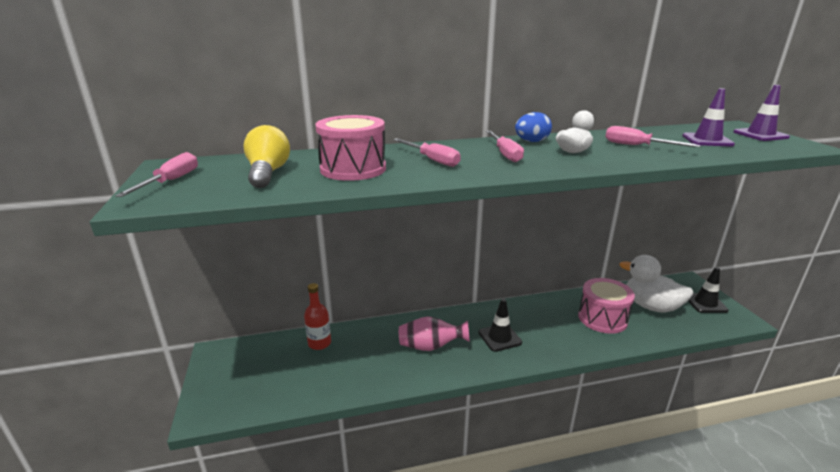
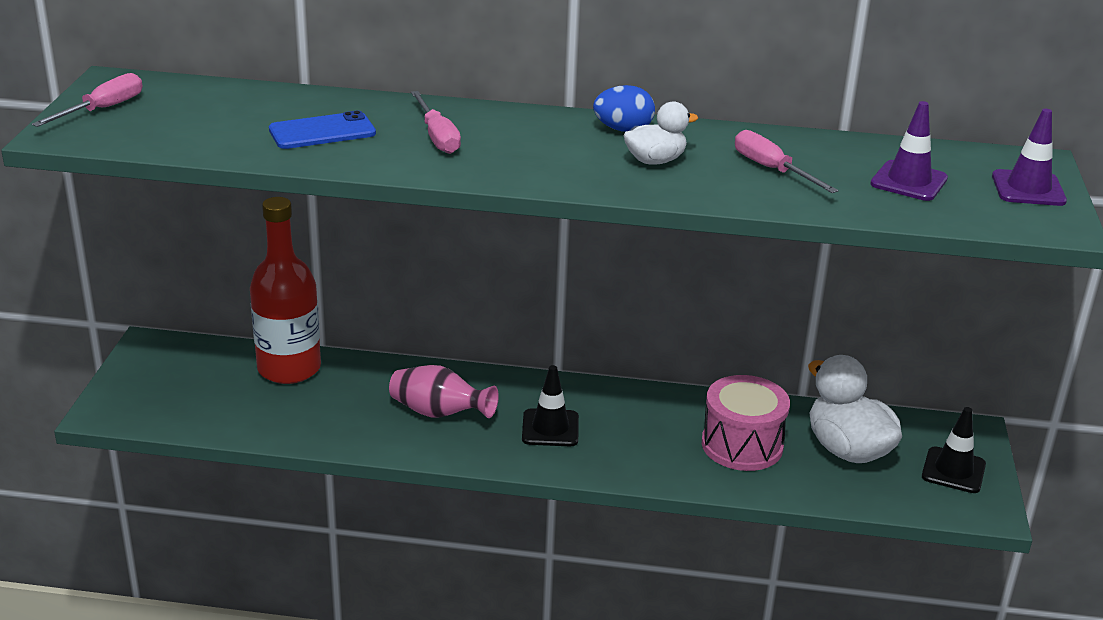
camera: 20 degrees right, 5 degrees up
yellow light bulb [243,125,290,188] -> none
red bottle [304,283,331,350] -> red bottle [250,197,321,384], size x1.80
pink drum [315,115,386,181] -> blue phone [269,111,376,149]
pink screwdriver [486,131,524,162] -> none

